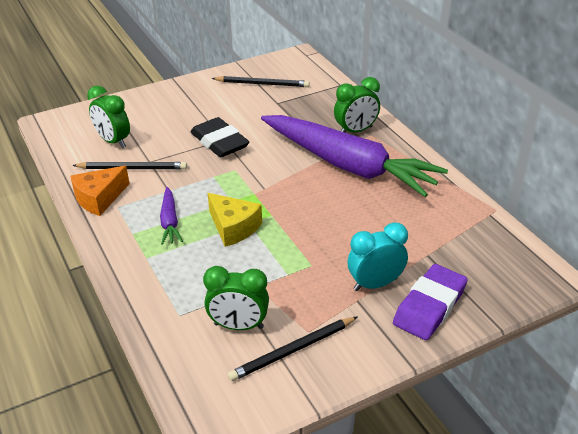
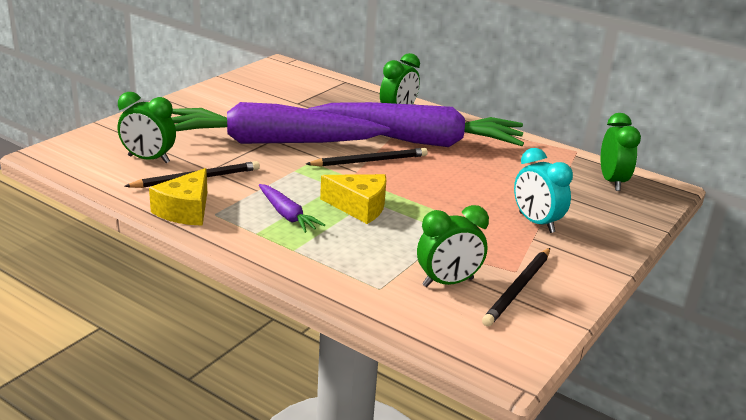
camera: 30 degrees left, 10 degrees down
orange cheese [70,166,130,216] -> yellow cheese [149,168,207,226]
black eraser [191,117,249,157] -> purple carrot [172,102,390,144]
black pencil [212,76,310,87] -> black pencil moved to [306,148,428,167]
turquoise clock [347,222,408,291] -> turquoise clock turned 75 degrees counterclockwise [514,148,573,233]
purple eraser [393,264,468,340] -> none
none -> green clock [601,113,641,191]

